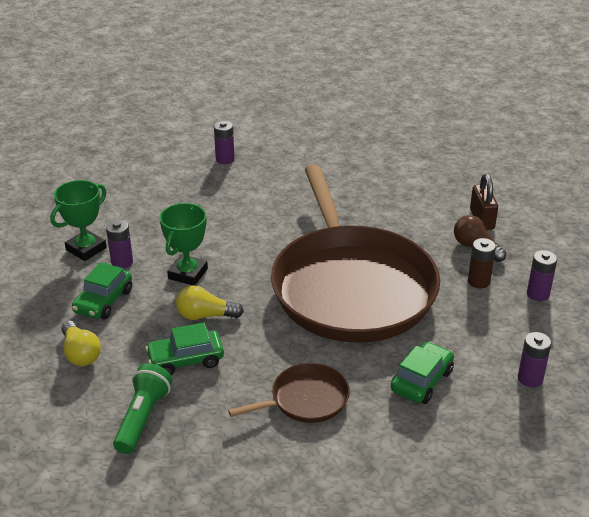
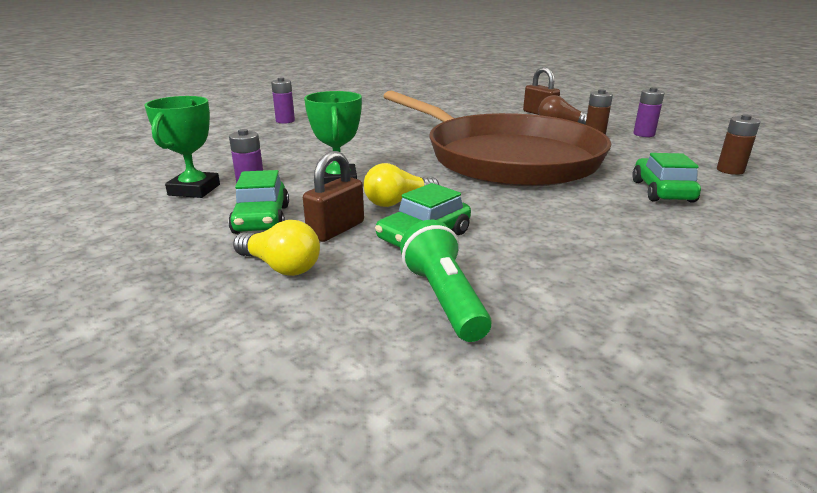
camera: 30 degrees left, 10 degrees down
brown pan [228,363,350,423] -> none
purple battery [518,332,551,388] -> brown battery [717,114,760,175]
none -> brown padlock [303,151,364,242]

